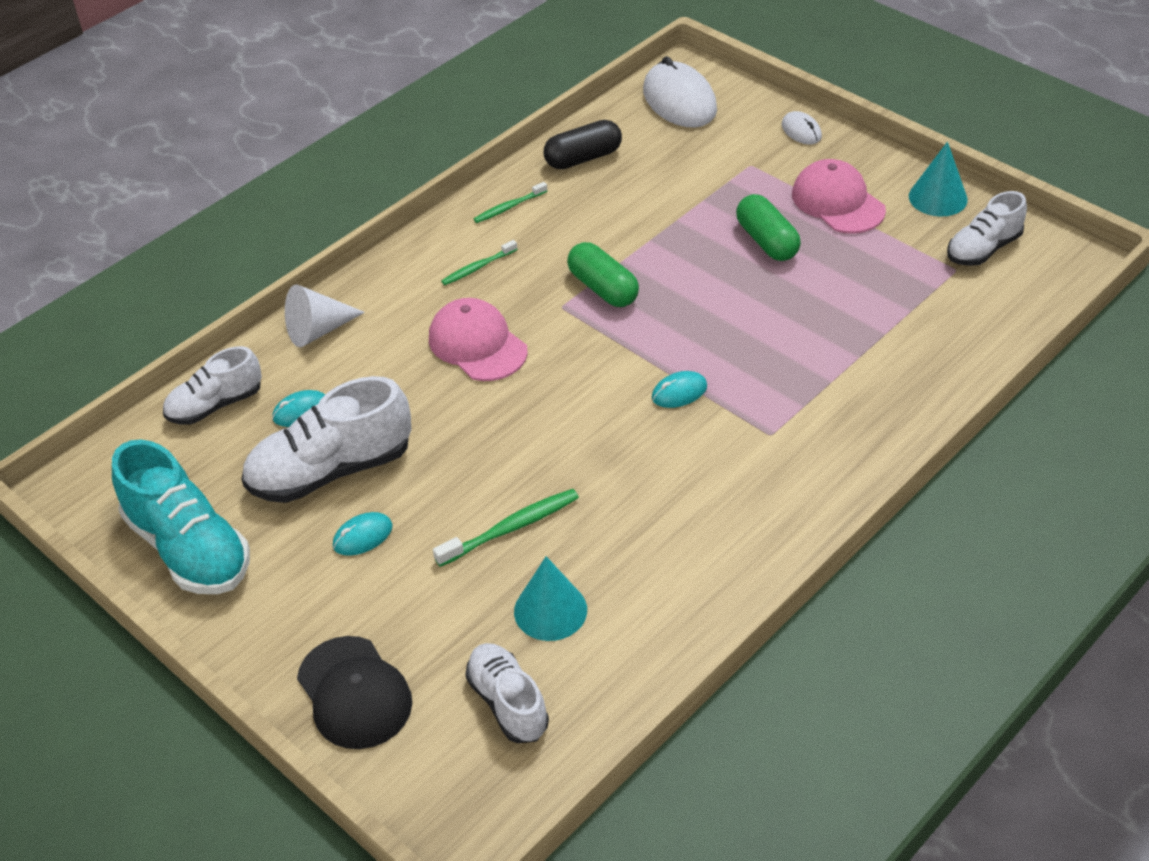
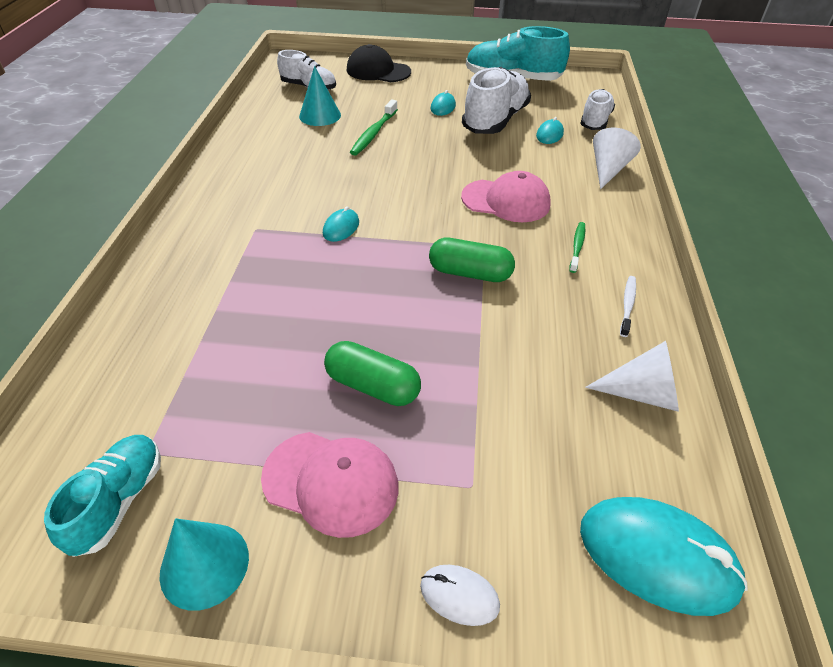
camera: 140 degrees right, 0 degrees up
green toothbrush [474,182,547,223] -> white toothbrush [620,276,636,337]
black capsule [544,120,622,169] -> white cone [585,341,679,412]
white mouse [643,56,717,128] -> turquoise mouse [580,497,748,616]
white shoe [947,191,1027,266] -> turquoise shoe [44,435,161,557]

